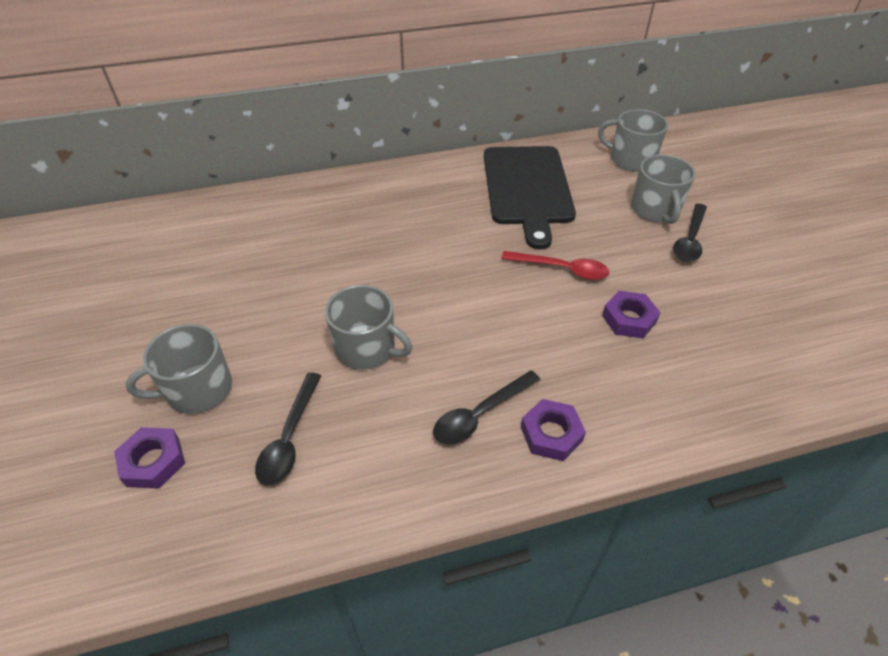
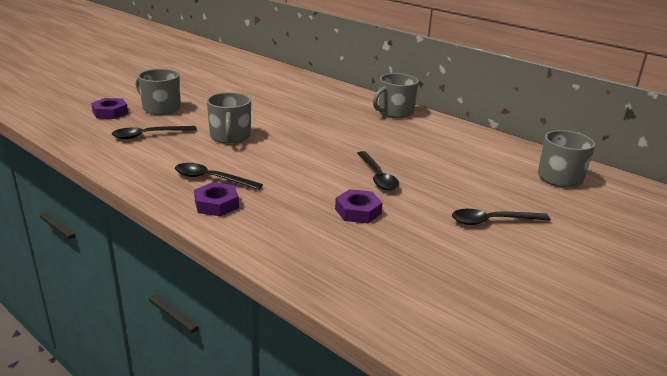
camera: 55 degrees right, 20 degrees down
black cutting board [484,146,576,249] -> none
red spoon [501,251,609,280] -> black spoon [357,151,399,190]
grey mug [631,155,696,224] -> grey mug moved to [373,73,419,118]

